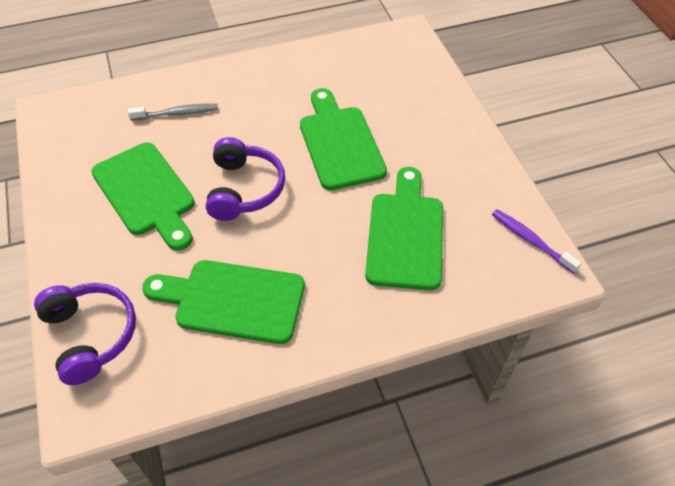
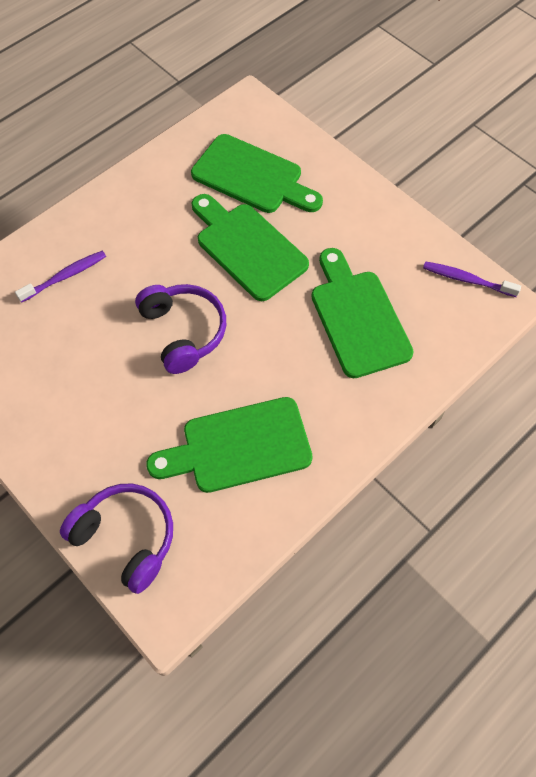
camera: 25 degrees left, 10 degrees up
green cutting board [91,142,195,250] -> green cutting board moved to [191,134,323,213]
grey toothbrush [128,104,218,121] -> purple toothbrush [15,251,106,303]

